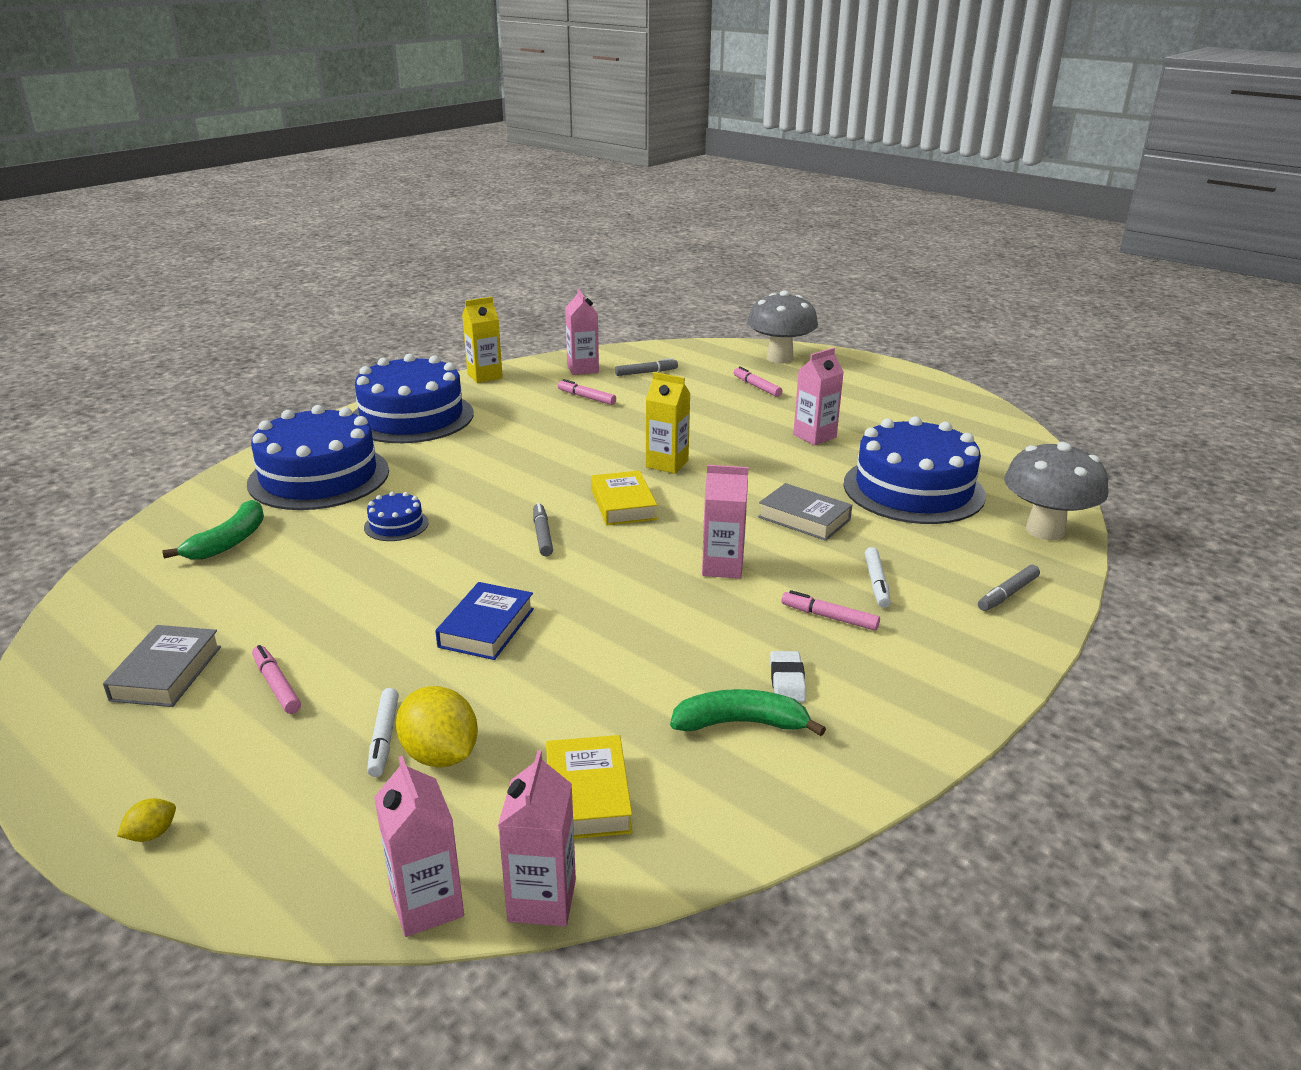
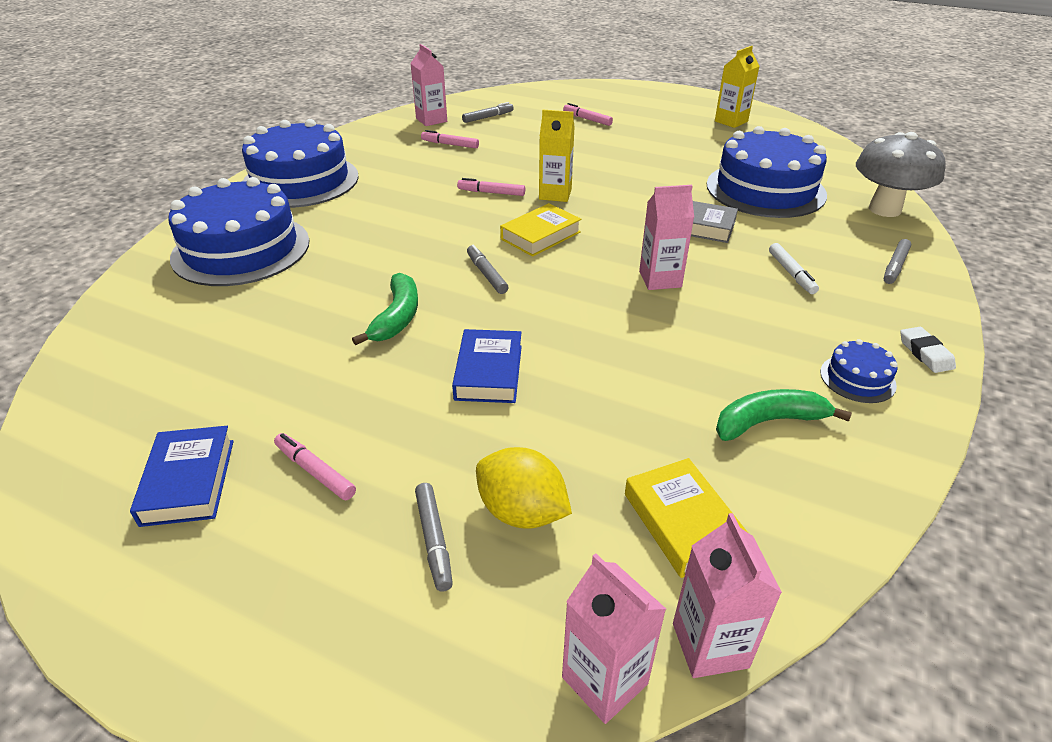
camera: 15 degrees left, 10 degrees up
grey book [103,625,221,707] -> blue book [130,426,234,527]
yellow lemon [117,798,176,842] -> none
green banana [162,500,264,560] -> green banana moved to [352,273,418,345]
blue cake [364,492,429,541] -> blue cake moved to [820,339,898,403]
white marker [367,688,399,777] -> none
yellow carton [462,297,503,383] -> yellow carton moved to [715,46,759,128]
yellow book [591,471,657,526] -> yellow book turned 75 degrees clockwise [500,203,581,257]
grey mushroom [747,291,818,364] -> none
white eraser [770,651,806,702] -> white eraser moved to [900,327,956,373]
pink marker [782,590,880,631] -> pink marker moved to [457,178,525,196]
pink carton [793,348,844,445] -> none
none -> grey marker [415,483,453,592]

